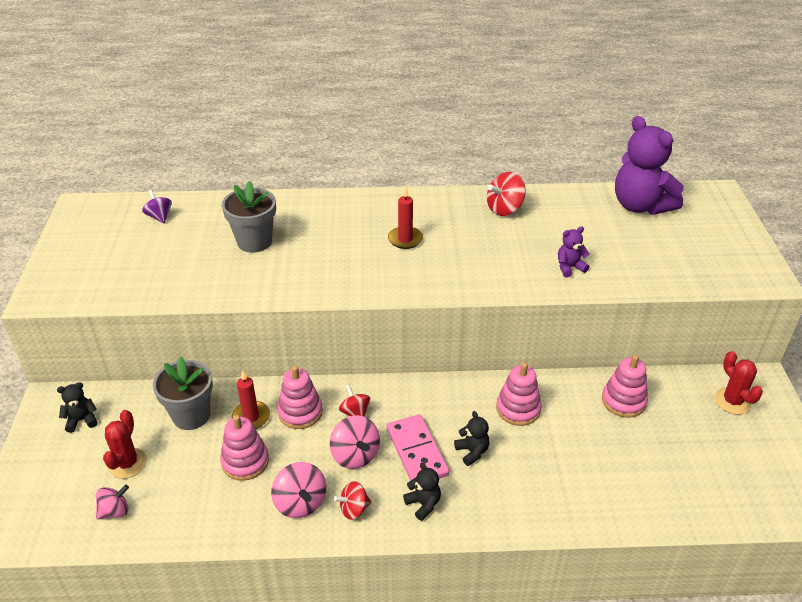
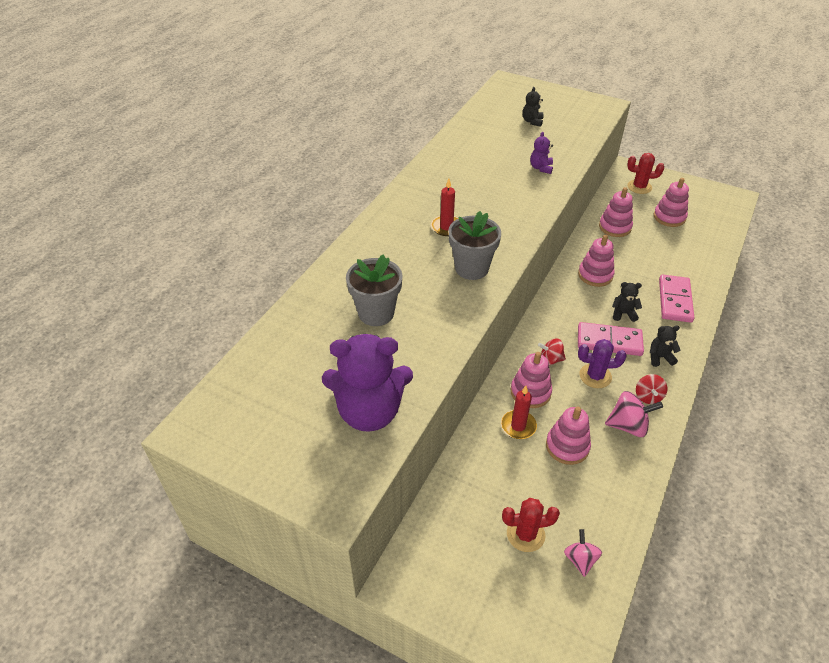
camera: 60 degrees left, 5 degrees up
black teddy bear [57,382,97,433] -> black teddy bear moved to [522,87,544,127]
red cactus [103,410,147,479] -> red cactus turned 45 degrees counterclockwise [502,498,560,552]
purple spinning top [142,190,172,224] -> none
grey flower pot [153,356,213,430] -> grey flower pot moved to [448,211,501,280]
pink spinning top [330,415,380,469] -> purple cactus [578,339,627,388]
red spinning top [487,172,526,216] -> none
purple teddy bear [615,116,684,215] -> purple teddy bear moved to [322,334,413,432]
none -> pink stacking toy [654,178,689,227]
none -> pink domino [659,274,694,323]

